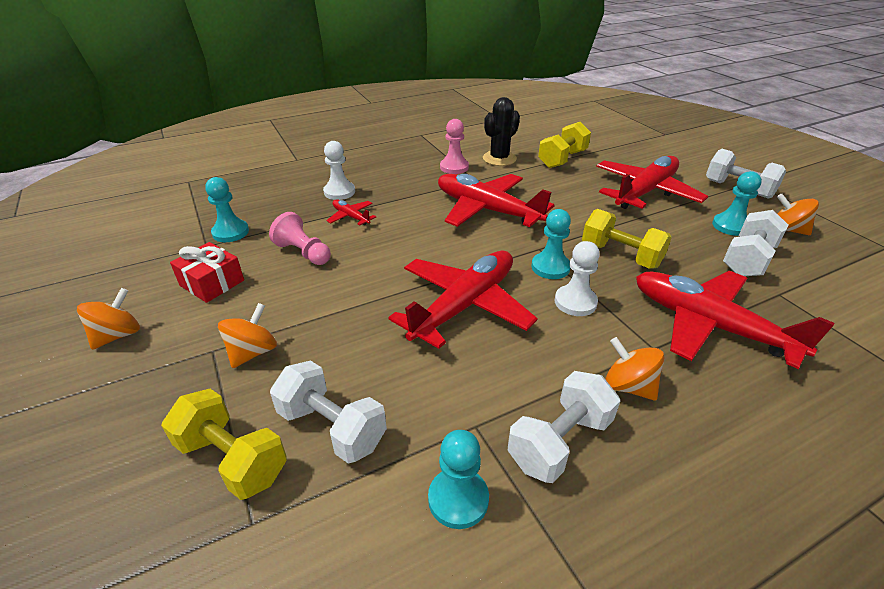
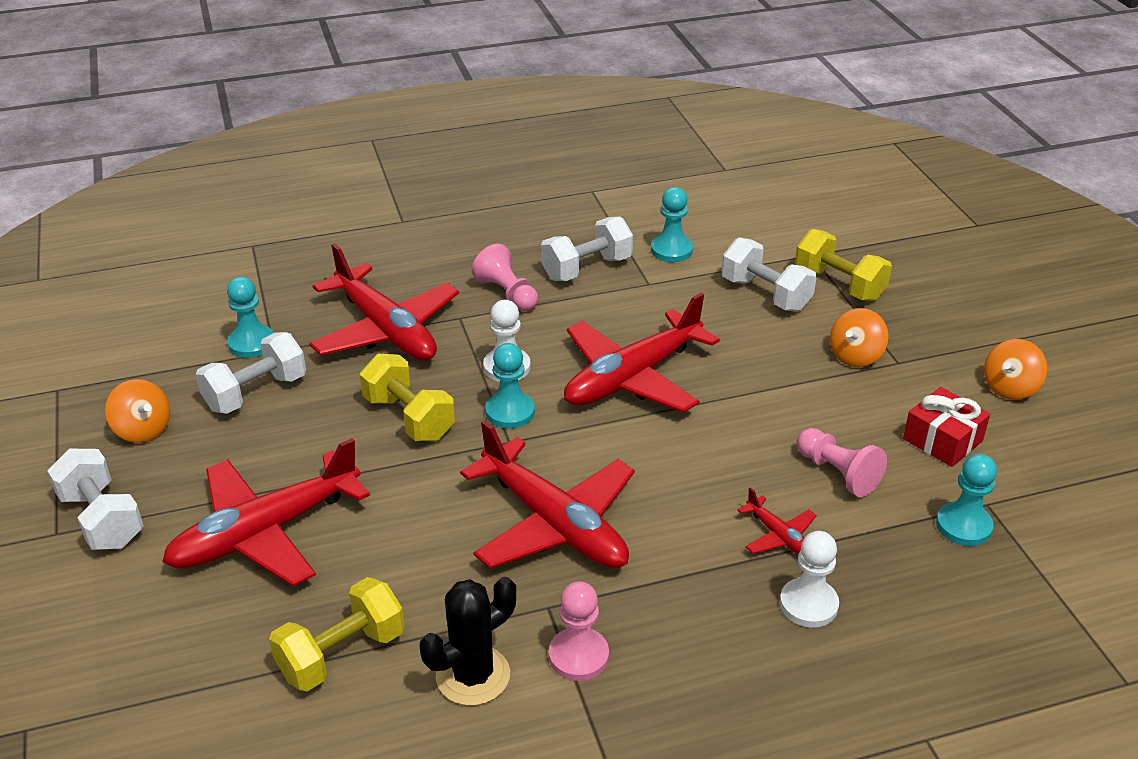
camera: 170 degrees left, 0 degrees up
orange spinning top [605,337,664,401] -> pink pawn [472,244,538,311]
turquoise pawn [712,171,762,236] -> turquoise pawn moved to [227,277,274,358]

